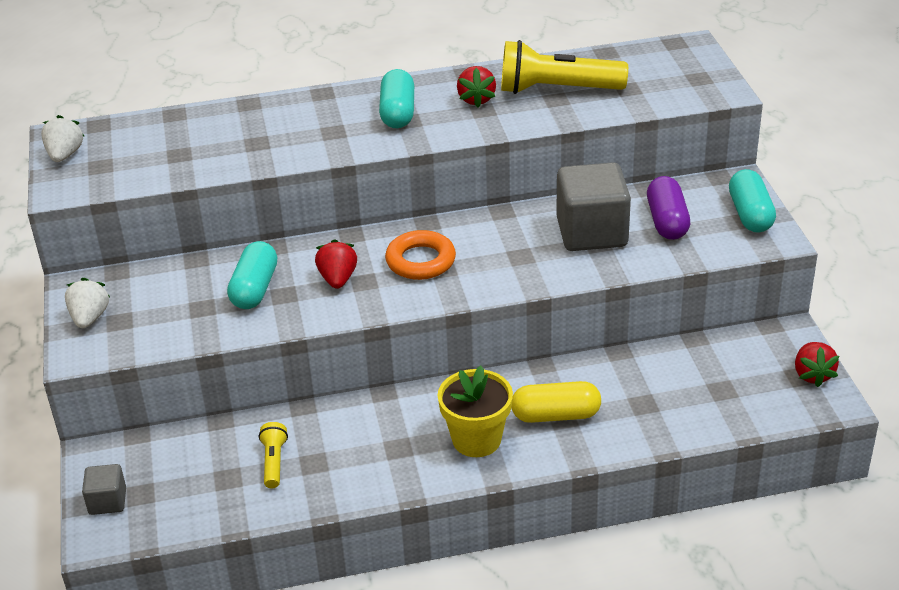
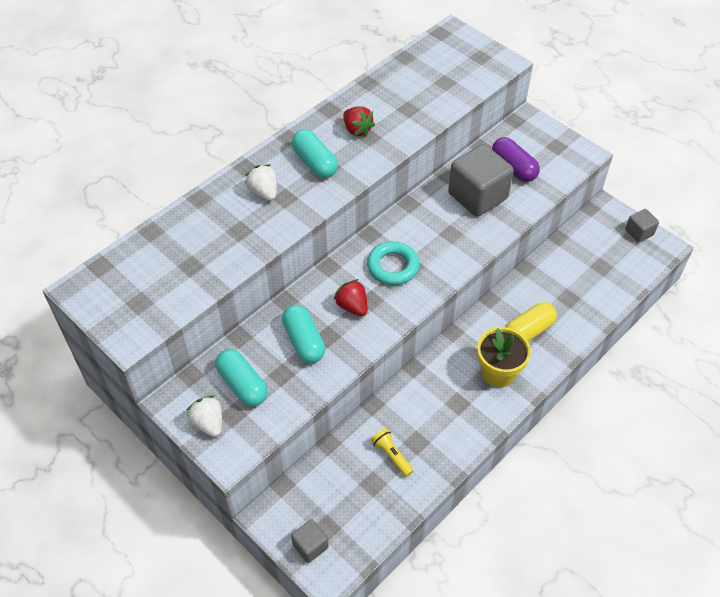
camera: 35 degrees left, 15 degrees up
white strawberry [41,115,85,162] -> white strawberry moved to [245,164,277,201]
orange ring [385,230,456,280] -> turquoise ring [367,241,420,285]
yellow flashlight [501,40,628,94] -> none
turquoise capsule [729,169,776,233] -> turquoise capsule moved to [215,349,267,406]
red strawberry [795,342,839,387] -> grey cube [625,209,659,242]

